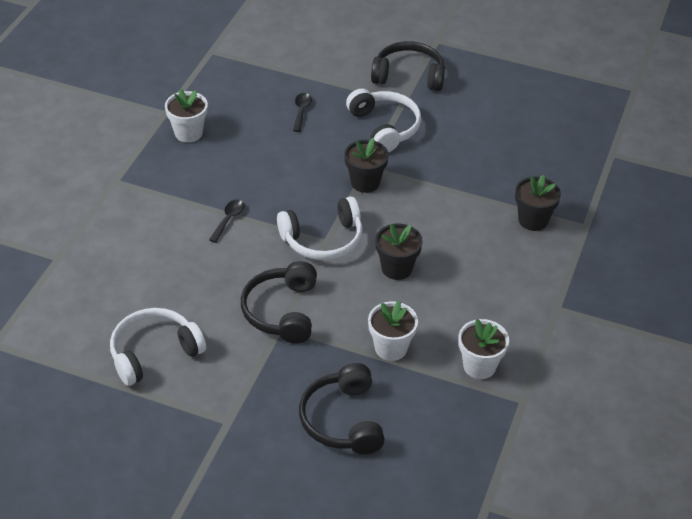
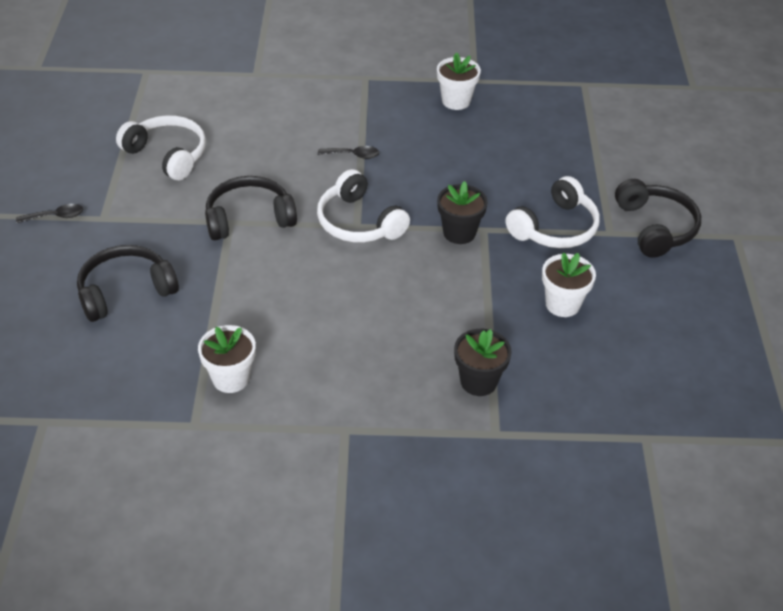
camera: 70 degrees right, 0 degrees up
black spoon [293,93,312,132] -> black spoon moved to [16,204,83,223]
white flower pot [368,301,418,361] -> white flower pot moved to [542,253,596,317]
black flower pot [375,223,423,280] -> none

